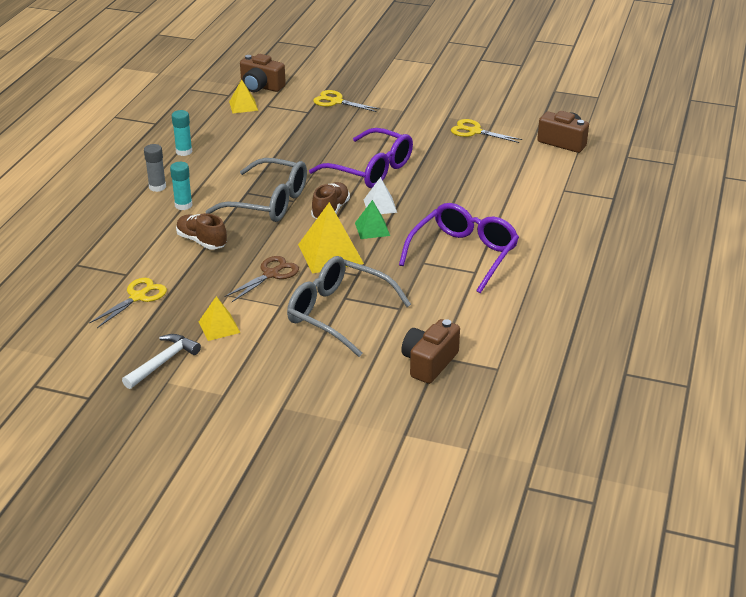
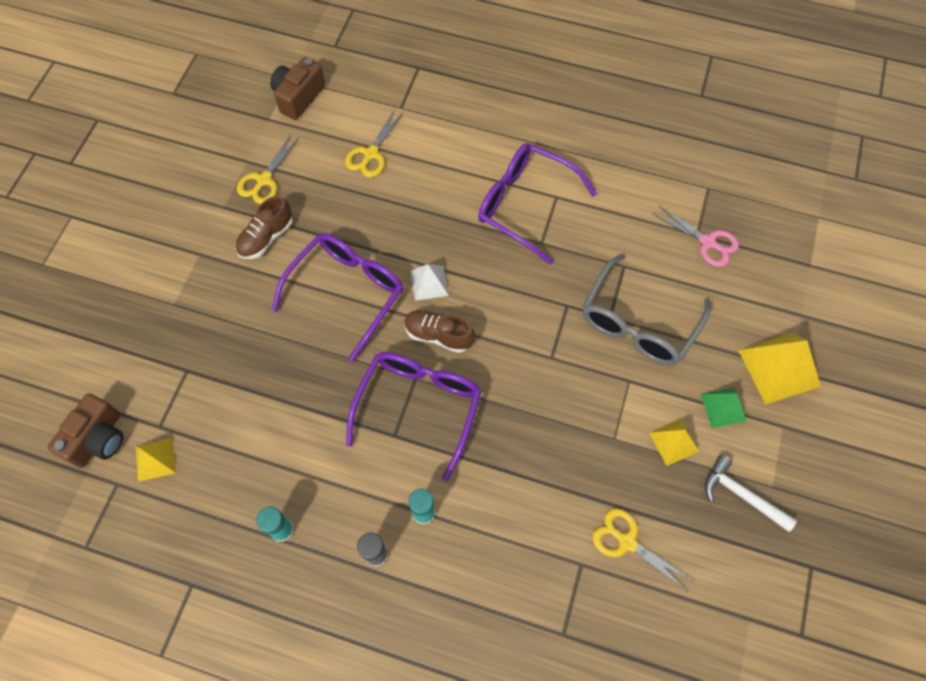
camera: 90 degrees left, 30 degrees up
brown shoe [176,213,227,250] -> brown shoe moved to [235,196,293,259]
grey glasses [205,158,307,222] -> purple glasses [346,352,482,481]
brown scissors [224,256,299,302] -> none
yellow pyramid [298,202,364,274] -> yellow pyramid moved to [738,333,821,405]
yellow scissors [313,90,380,112] -> yellow scissors moved to [345,110,403,178]
green pyramid [355,200,390,239] -> green pyramid moved to [700,387,747,428]
brown camera [401,319,460,384] -> pink scissors [653,206,739,267]

